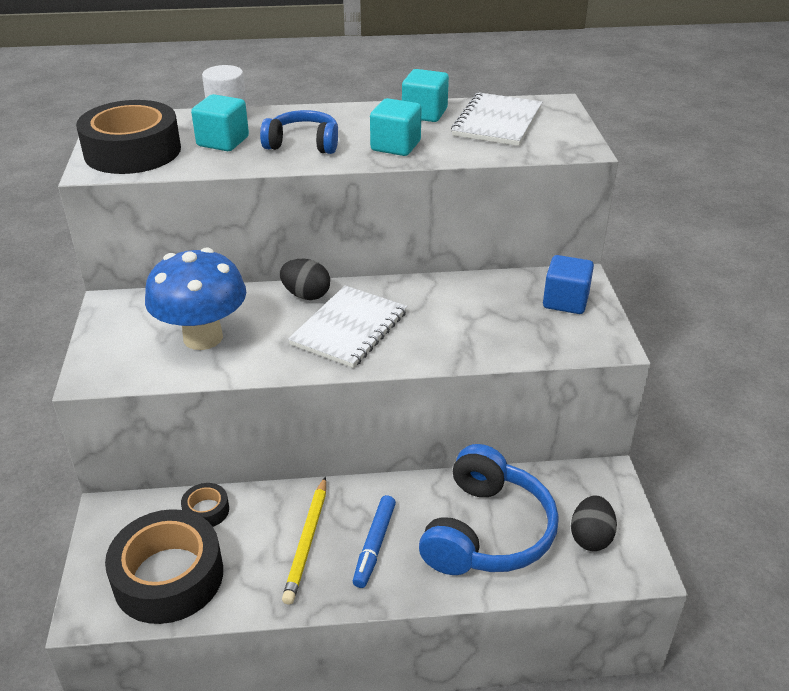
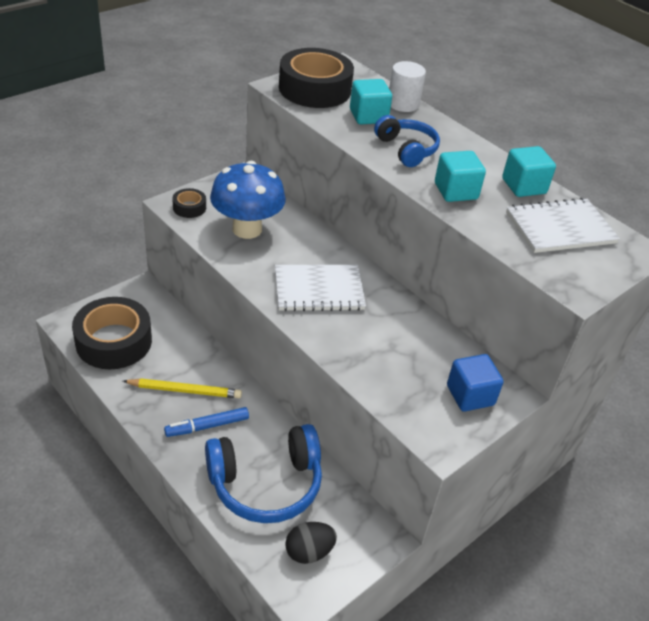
camera: 50 degrees right, 5 degrees up
black tape [181,483,229,527] -> black tape moved to [172,188,206,218]
black egg [280,259,330,300] -> none
yellow pencil [282,477,326,605] -> yellow pencil turned 150 degrees counterclockwise [123,378,242,398]

